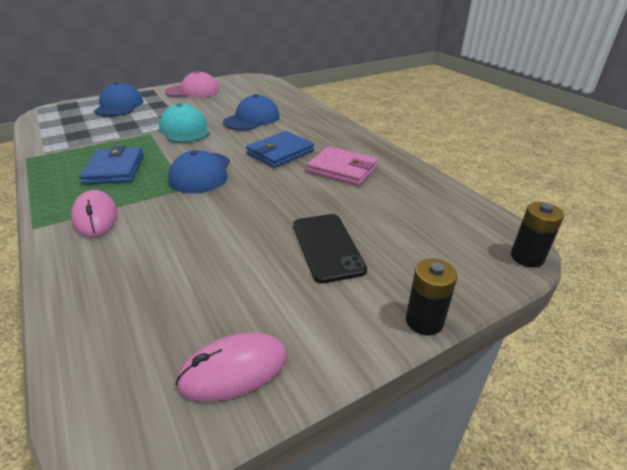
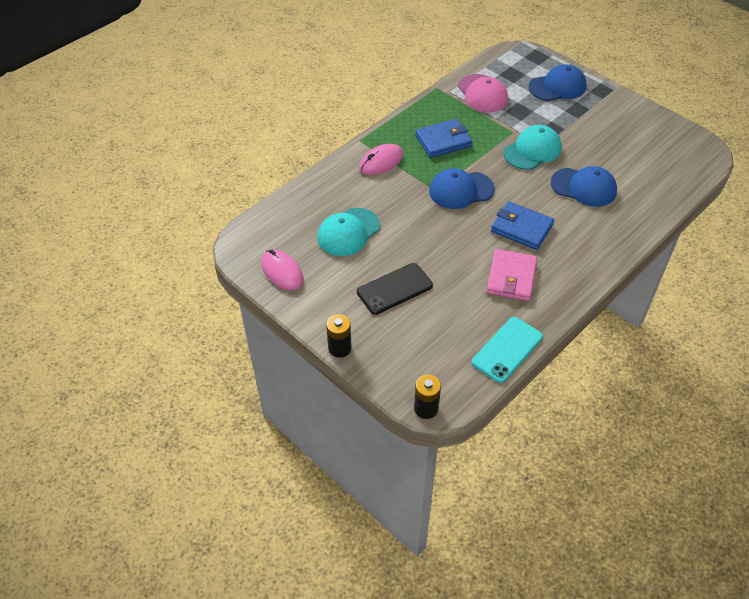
camera: 75 degrees right, 15 degrees up
pink cap [165,71,220,98] -> pink cap moved to [458,74,508,112]
none -> turquoise cap [317,208,380,256]
none -> turquoise phone [472,317,543,383]

